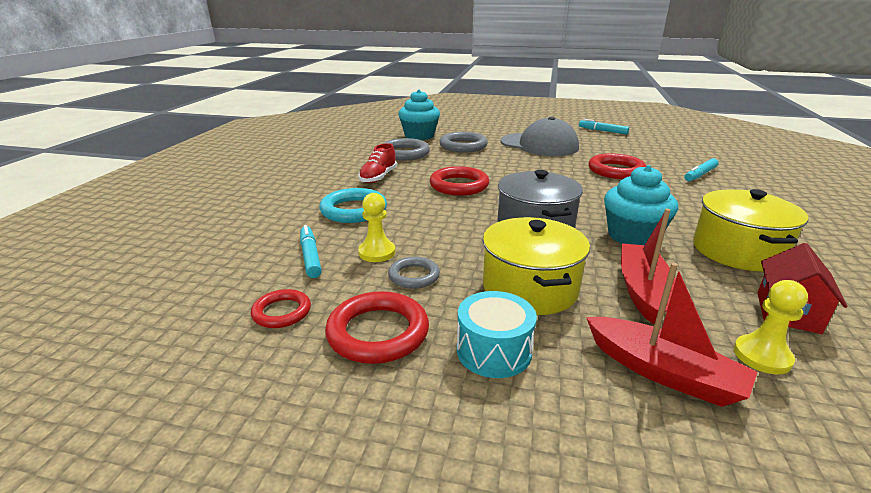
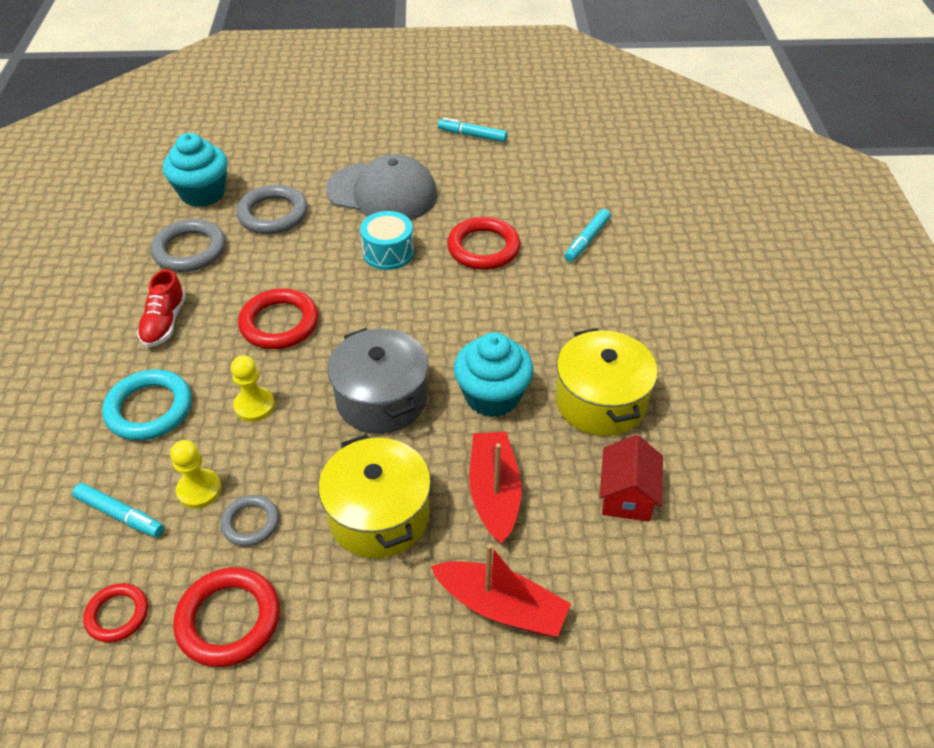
camera: 15 degrees left, 20 degrees up
turquoise marker [300,225,322,278] -> turquoise marker turned 150 degrees clockwise [72,483,164,537]
turquoise drum [457,291,537,378] -> turquoise drum moved to [360,211,414,270]
yellow pawn [733,280,808,374] -> yellow pawn moved to [231,355,275,422]

